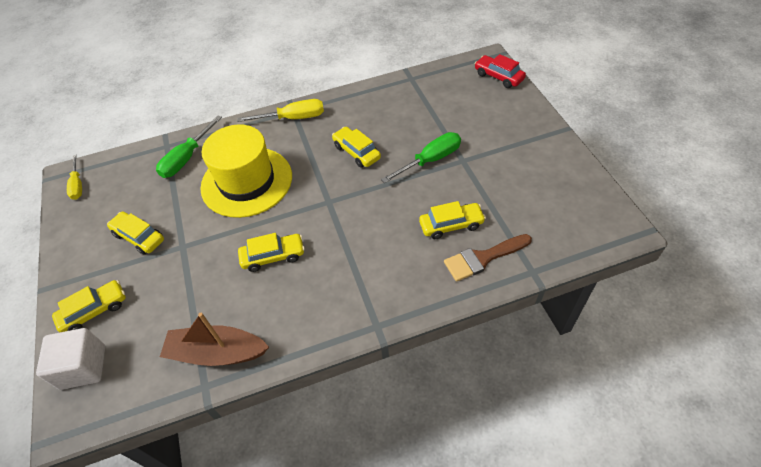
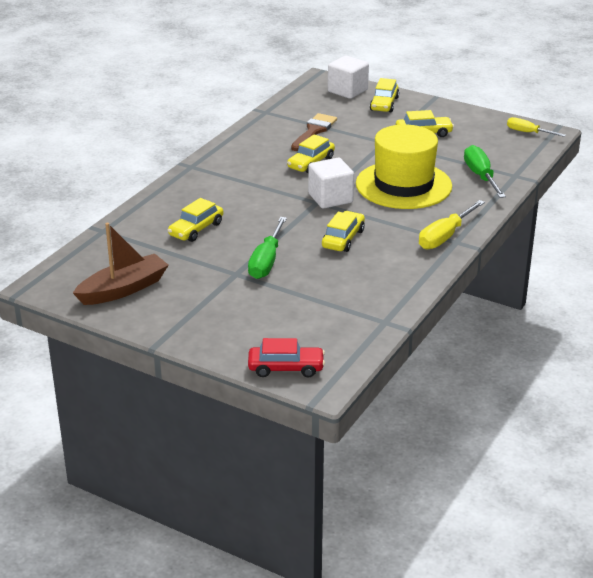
camera: 135 degrees right, 20 degrees down
brown boat [160,313,269,366] -> brown boat moved to [73,223,169,305]
yellow car [332,127,381,168] -> yellow car turned 75 degrees counterclockwise [322,211,365,252]
brown brush [444,234,532,282] -> brown brush moved to [291,113,337,151]
none -> white cube [308,158,354,208]

